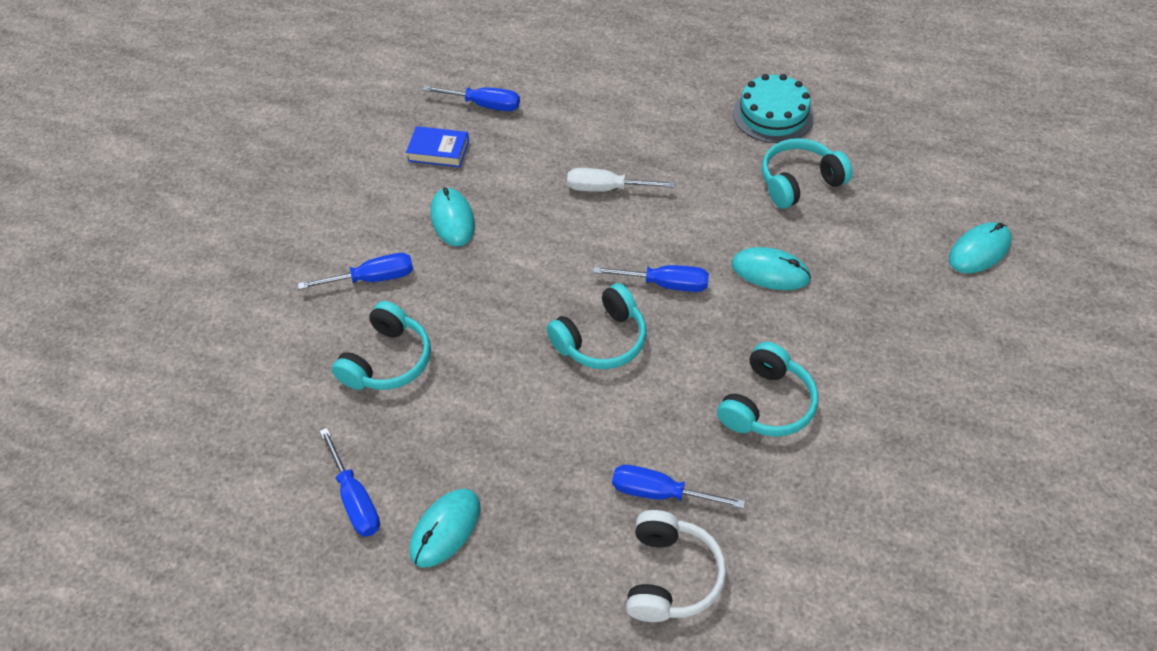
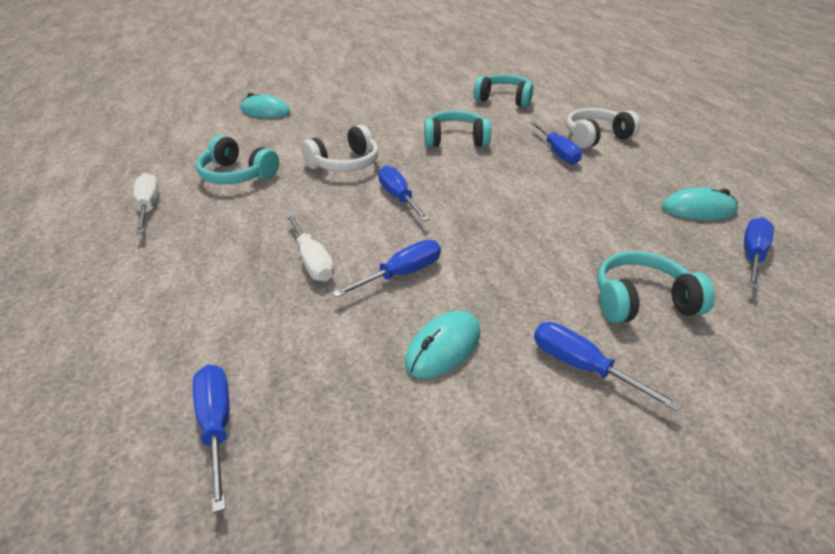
camera: 125 degrees left, 15 degrees down
blue book [406,126,469,167] -> none
turquoise headphones [547,283,646,369] -> turquoise headphones moved to [473,74,533,107]
turquoise mouse [731,247,811,290] -> white headphones [301,124,379,172]
turquoise cake [733,74,814,143] -> white screwdriver [134,173,159,234]
none -> blue screwdriver [332,240,441,298]

